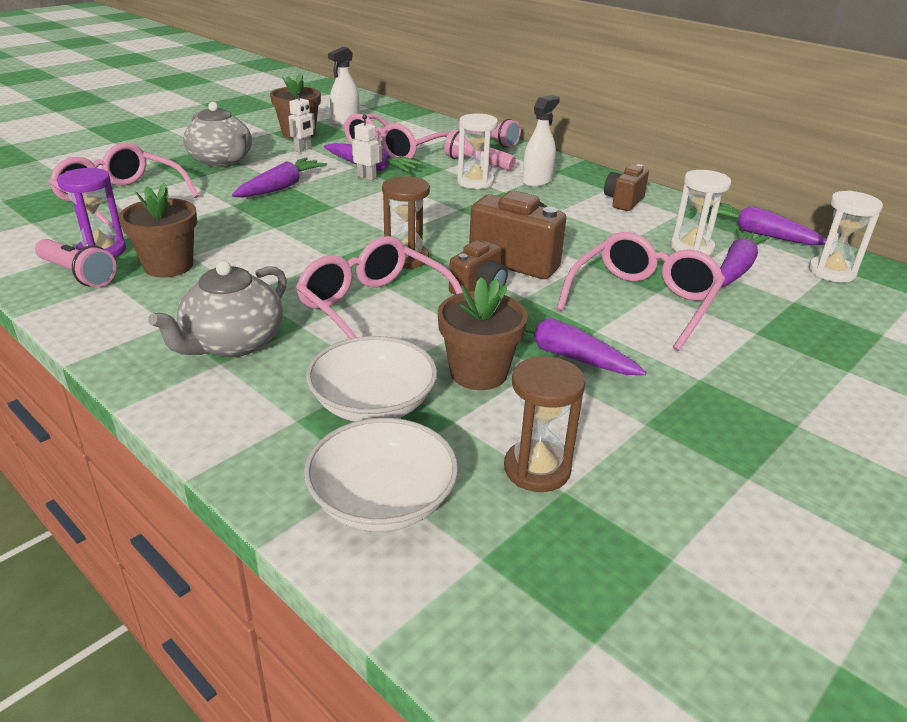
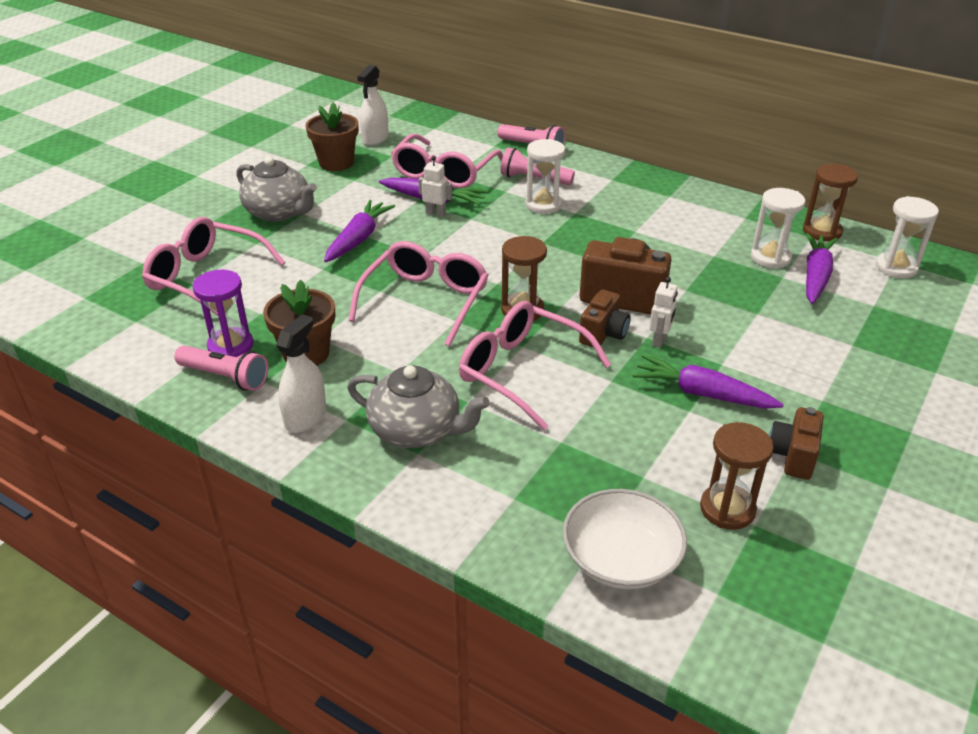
camera: 10 degrees left, 5 degrees up
grey teapot [148,261,287,357] -> grey teapot turned 90 degrees counterclockwise [347,365,490,448]
white robot [288,90,315,153] -> white robot moved to [649,277,678,348]
white bowl [306,336,437,422] -> none
brown flower pot [438,277,528,390] -> none
white spray bottle [522,95,560,187] -> white spray bottle moved to [276,314,326,433]
pink glasses [557,232,725,351] -> pink glasses moved to [349,241,488,347]
brown camera [604,164,649,211] -> brown camera moved to [769,407,824,480]
purple carrot [708,203,827,245] -> brown hourglass [803,164,858,242]

